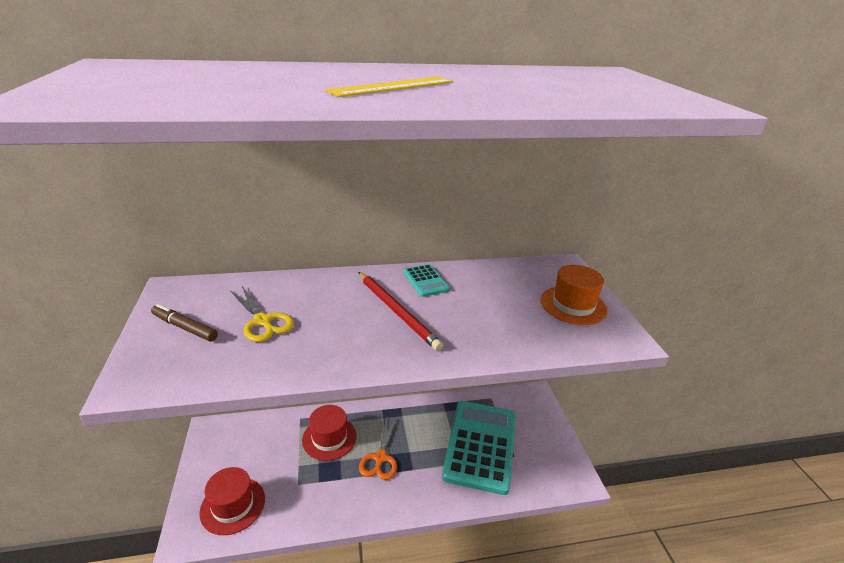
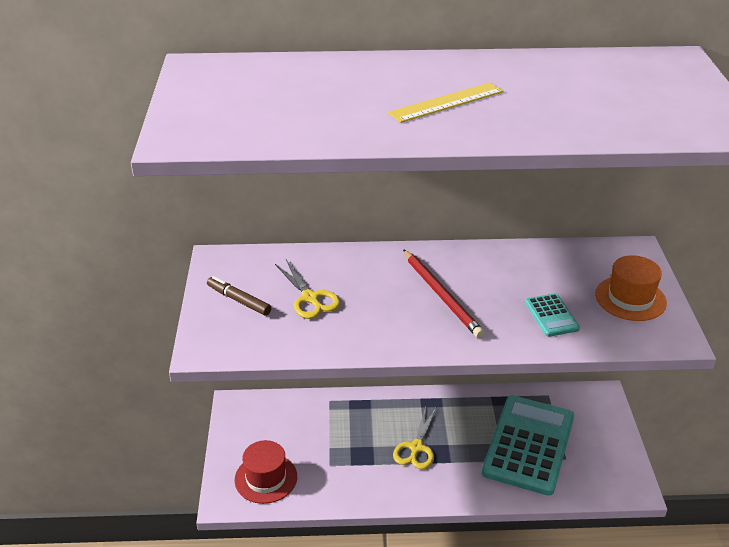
camera: 10 degrees right, 5 degrees up
red hat [302,405,357,461] -> none
orange scissors [359,415,397,480] -> yellow scissors [393,407,436,469]
turquoise calculator [403,264,450,297] -> turquoise calculator moved to [525,293,580,337]

